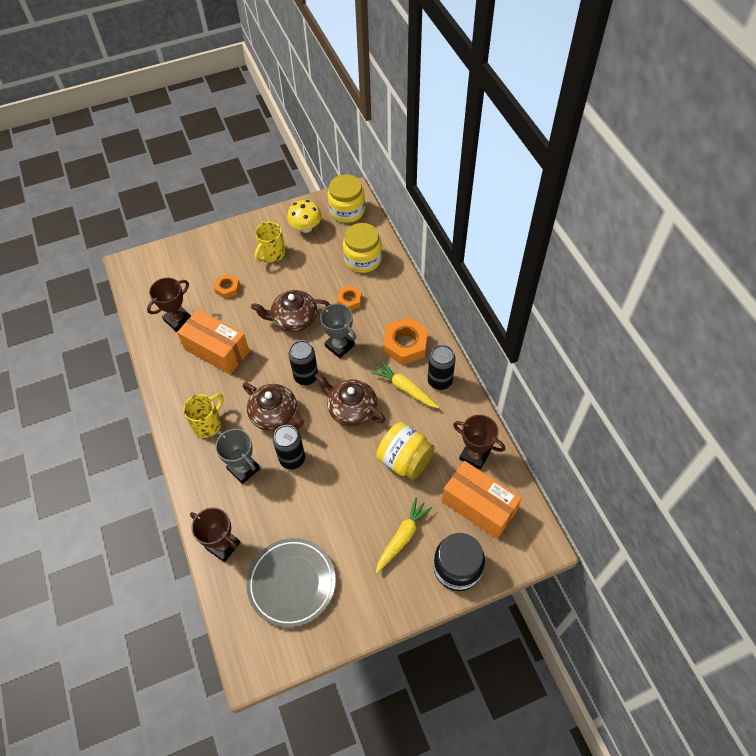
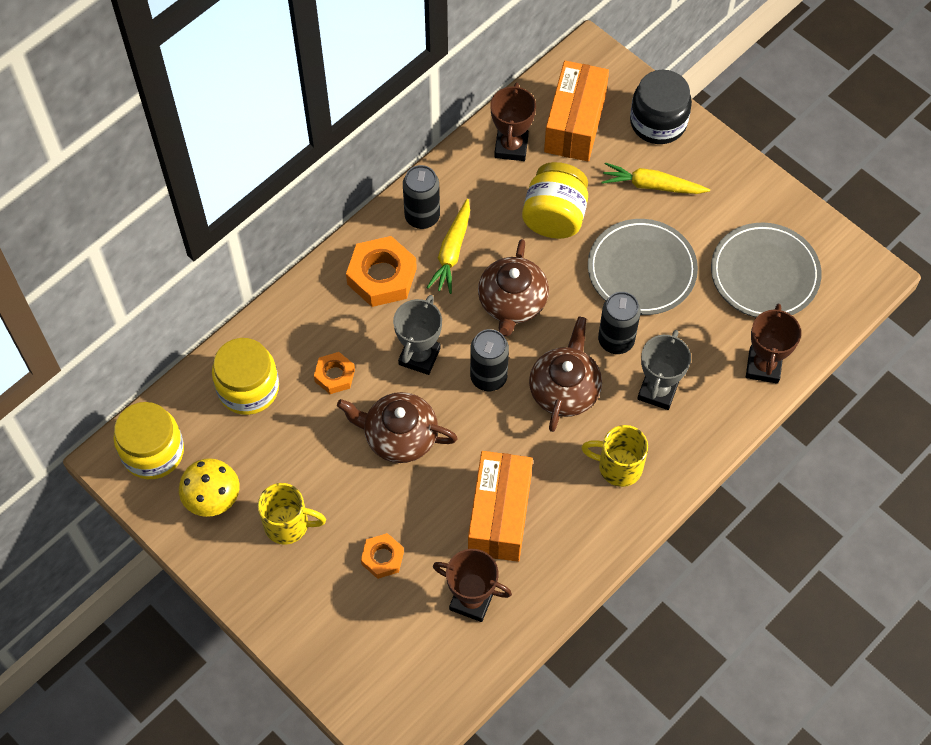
camera: 115 degrees left, 5 degrees up
brown teapot [251,290,330,332] -> brown teapot turned 135 degrees clockwise [337,392,458,463]
none -> grey plate [588,219,698,315]

